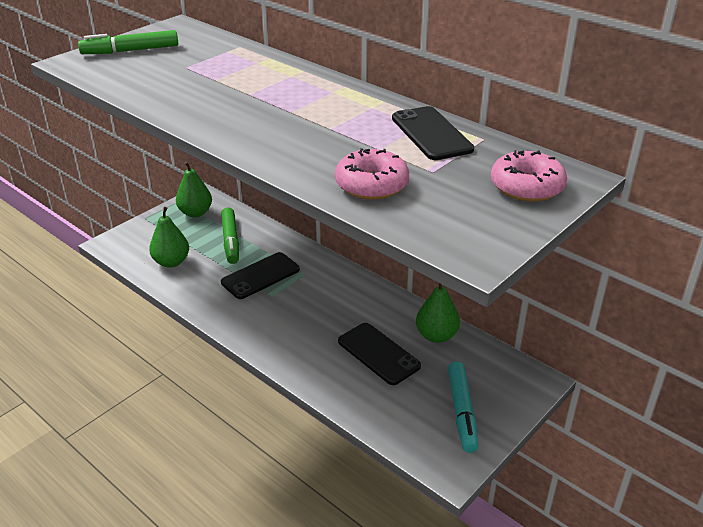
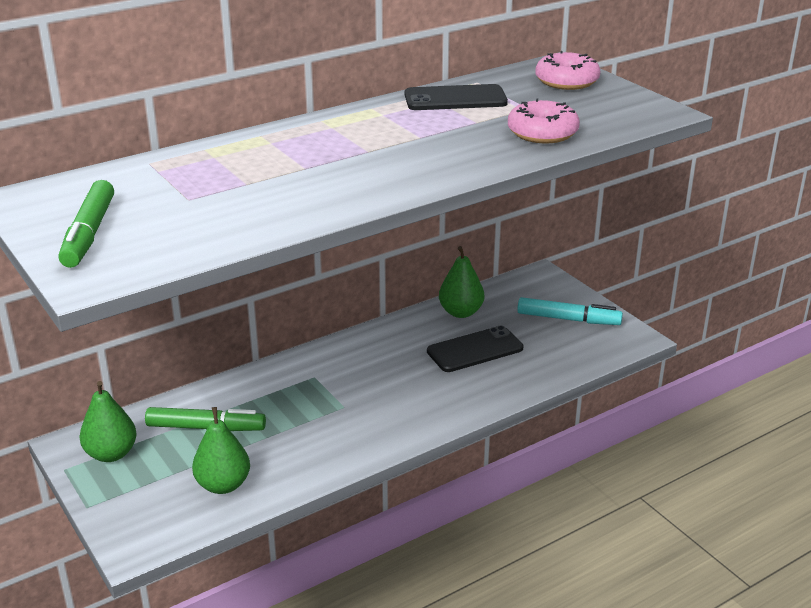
camera: 75 degrees left, 5 degrees down
black phone [221,252,300,299] -> none

